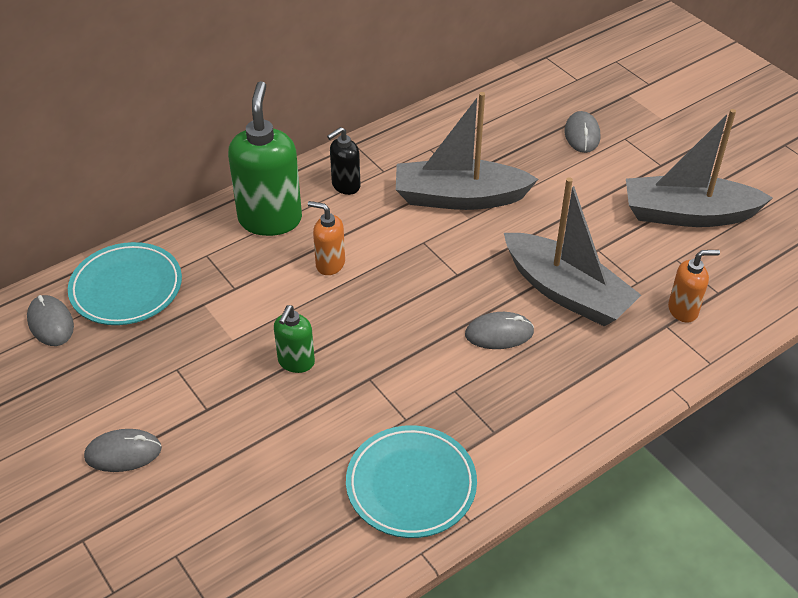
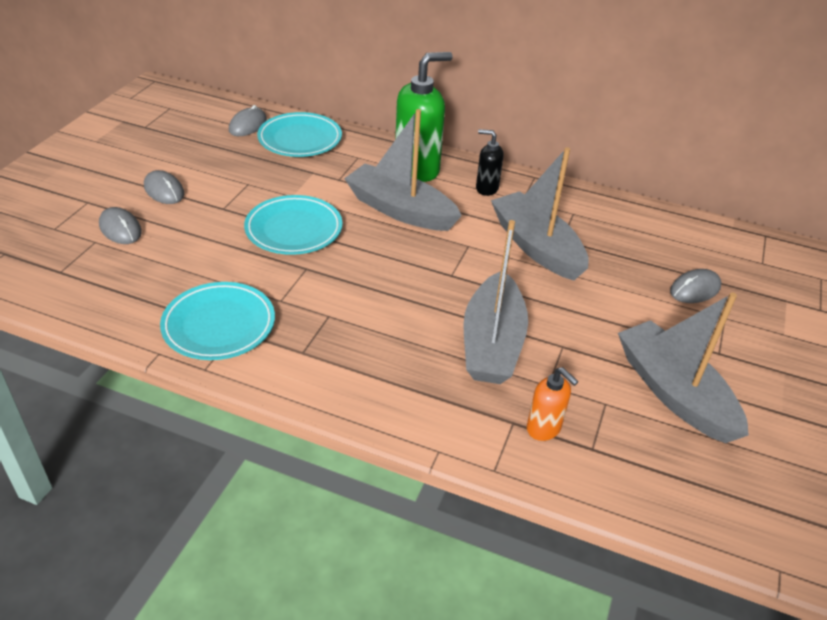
camera: 55 degrees right, 5 degrees down
green soap dispenser [274,305,315,373] -> turquoise plate [244,195,342,255]
orange soap dispenser [308,201,345,275] -> grey boat [344,109,462,231]
grey mouse [465,312,534,349] -> grey mouse moved to [99,207,142,244]

